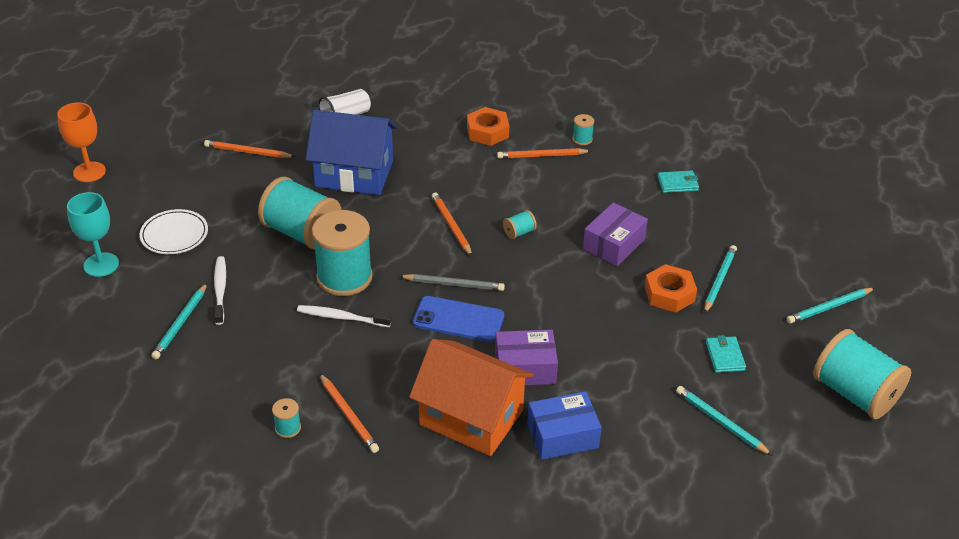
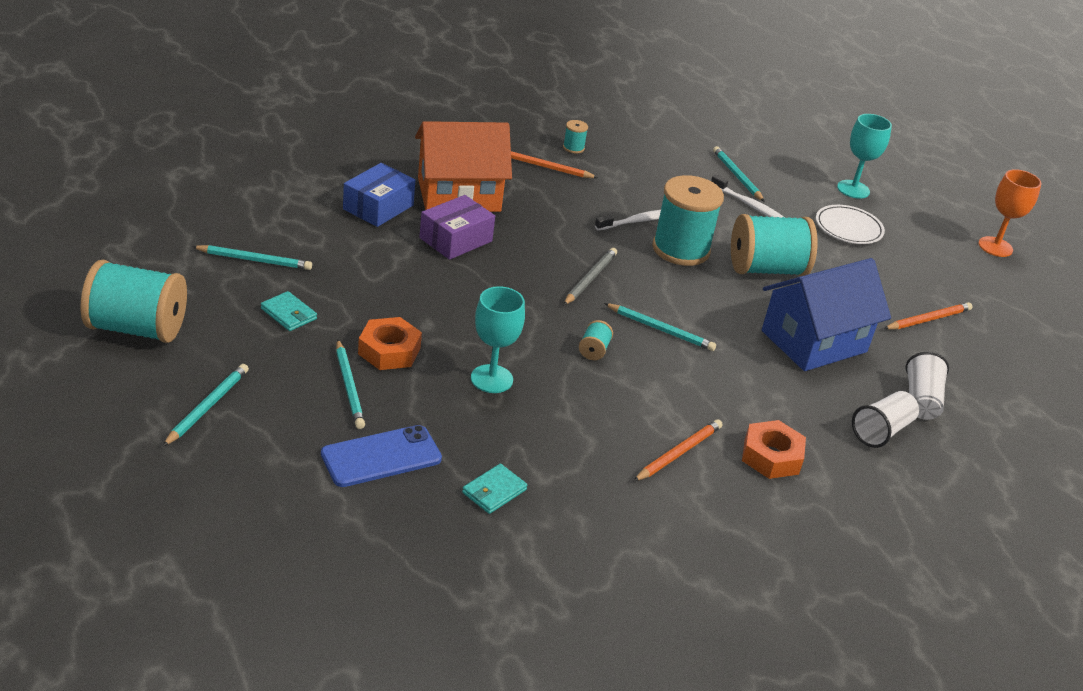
camera: 135 degrees right, 5 degrees down
grey pencil [399,274,505,291] -> grey pencil turned 150 degrees clockwise [563,248,617,306]
blue phone [413,296,504,342] -> blue phone moved to [321,425,442,487]
orange pencil [432,193,472,256] -> turquoise pencil [604,303,716,351]
turquoise spool [572,114,594,145] -> none
purple box [583,202,648,266] -> turquoise goblet [471,286,525,393]
none -> white cup [852,391,919,448]

